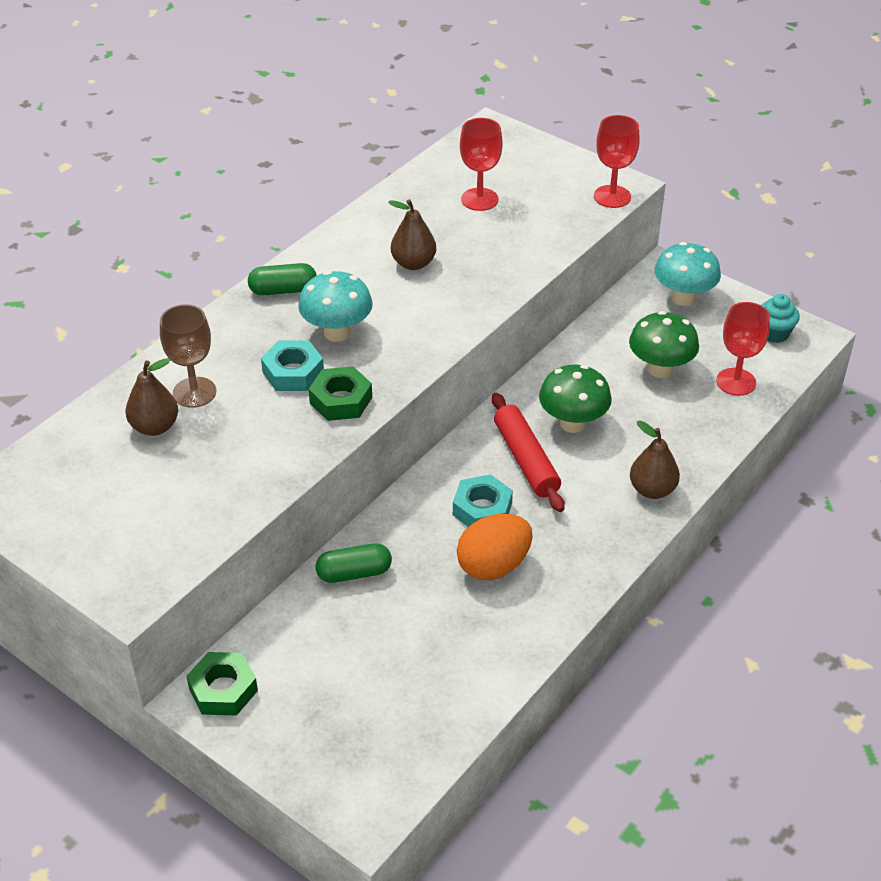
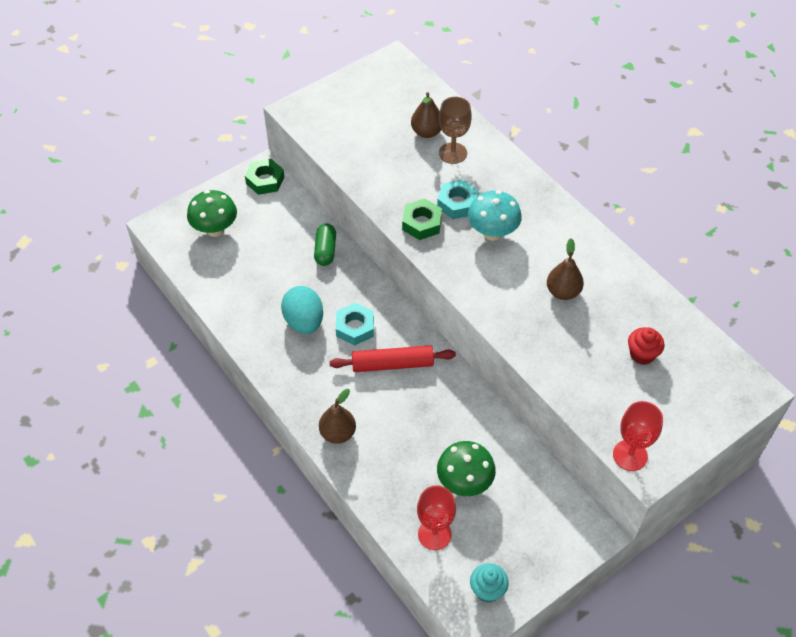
camera: 105 degrees right, 10 degrees up
green capsule [248,263,317,295] -> none
orange egg [457,514,533,580] -> turquoise egg [281,286,323,334]
red goblet [460,118,502,211] -> red cupcake [628,327,664,365]
green mushroom [539,365,612,433] -> green mushroom moved to [187,190,237,237]
turquoise mushroom [654,242,721,306] -> none

